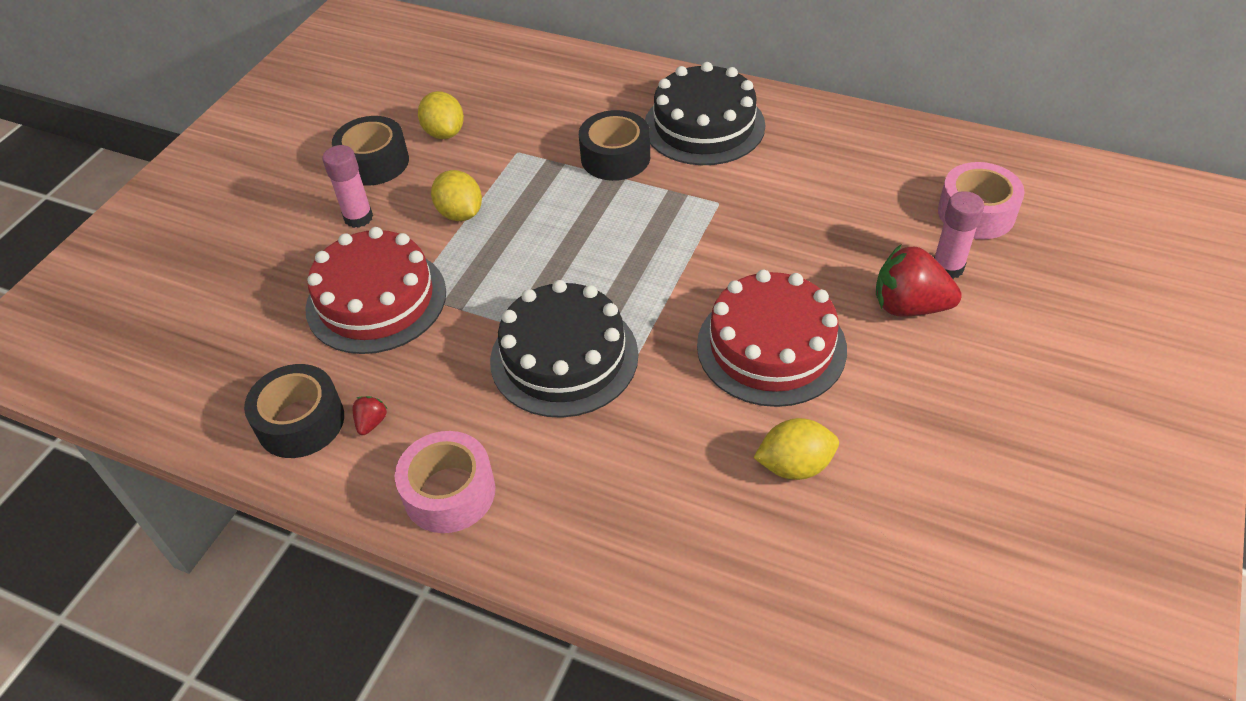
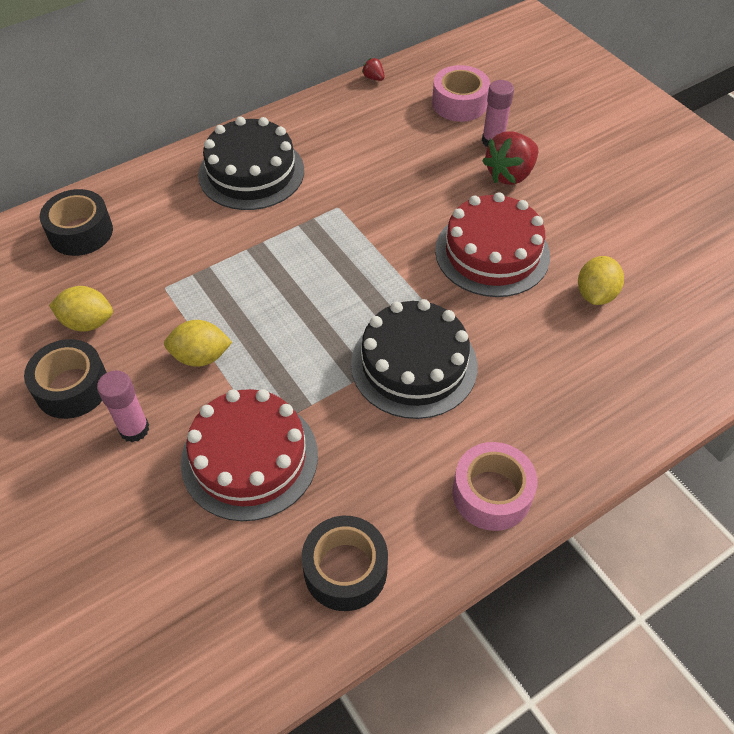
camera: 60 degrees left, 5 degrees up
red strawberry [353,396,388,435] -> red strawberry moved to [362,58,385,81]
black tape [579,110,650,181] -> black tape moved to [40,189,113,256]

